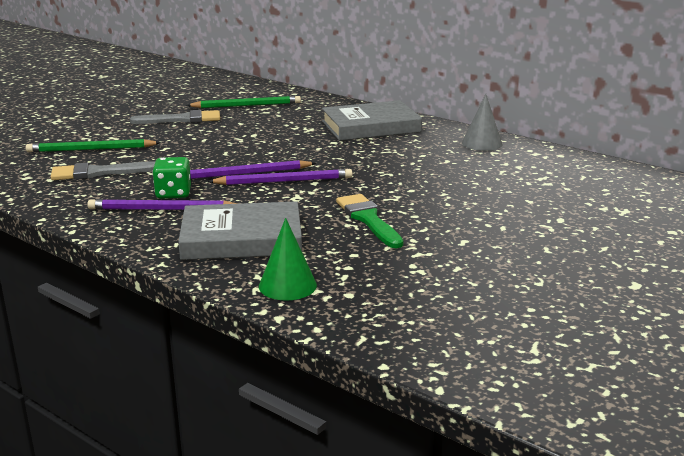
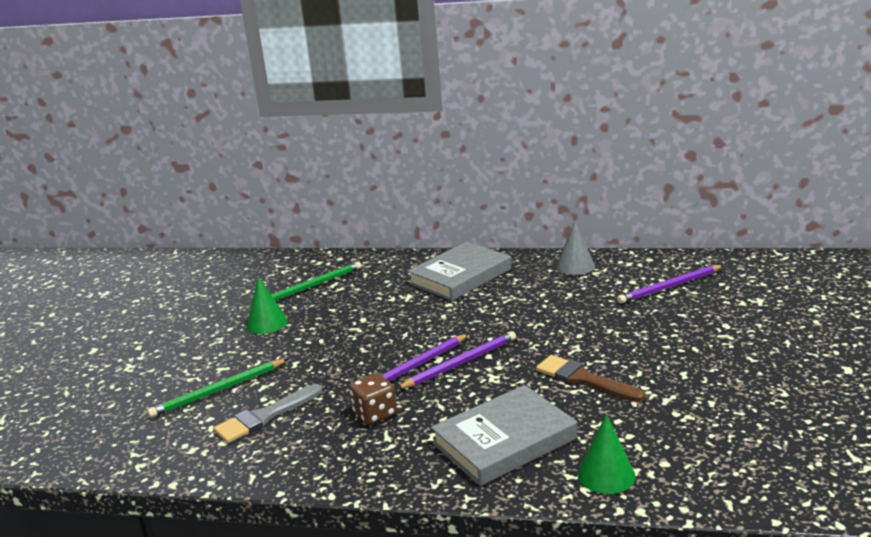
camera: 25 degrees left, 0 degrees up
purple pencil [87,199,238,210] -> purple pencil moved to [617,265,724,304]
grey brush [130,110,220,124] -> green cone [247,276,288,334]
green dice [152,157,191,199] -> brown dice [349,373,397,425]
green brush [336,194,403,248] -> brown brush [536,355,645,402]

